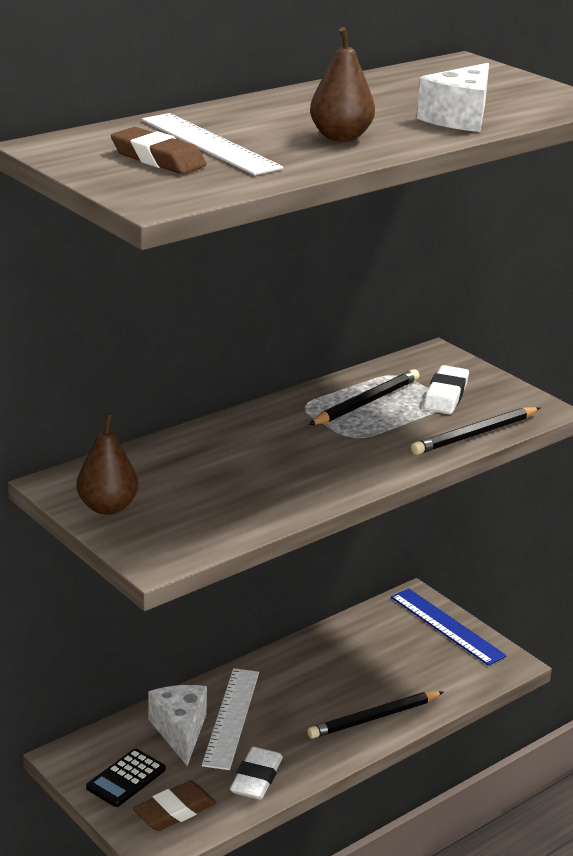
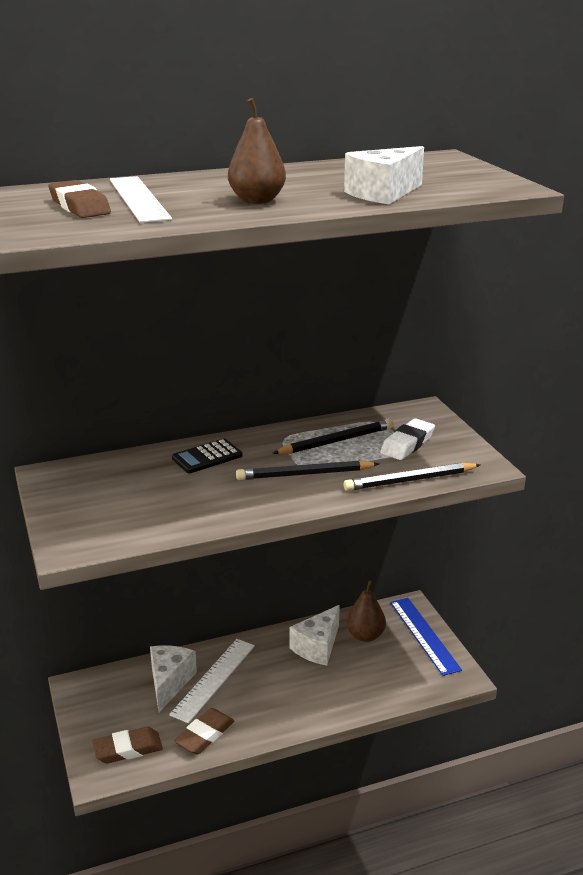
camera: 20 degrees right, 0 degrees up
brown pear [76,413,138,515] -> brown pear moved to [346,580,386,642]
black calculator [86,748,166,807] -> black calculator moved to [172,439,243,473]
white eraser [230,747,283,800] -> brown eraser [174,708,234,754]
black pencil [307,691,444,739] -> black pencil moved to [236,460,379,480]
none -> white cheese [289,605,340,666]

